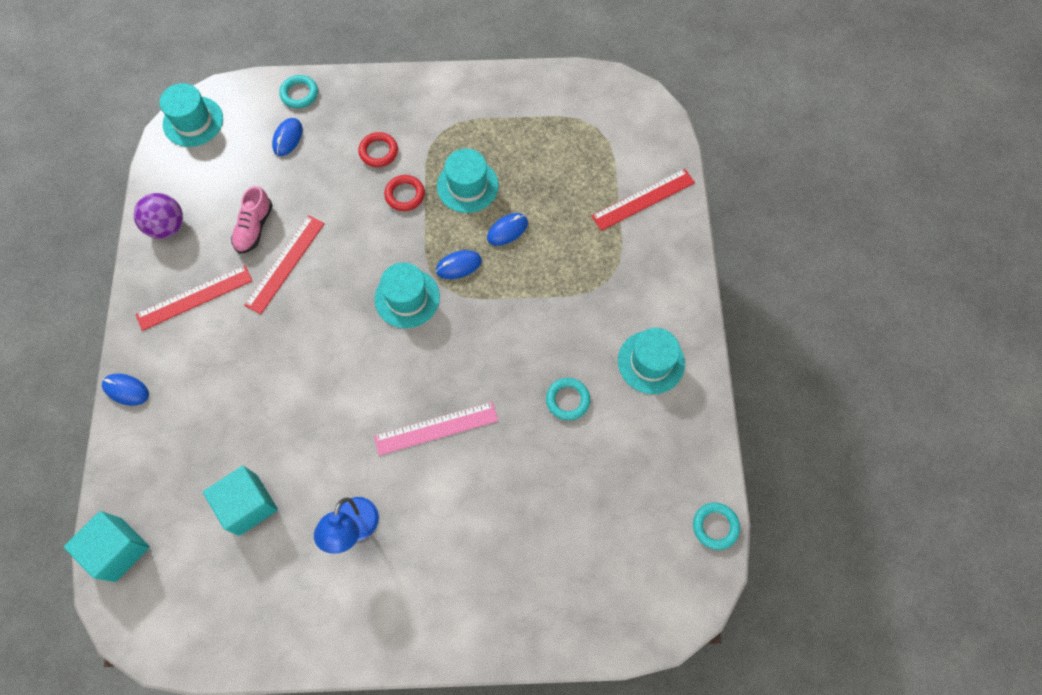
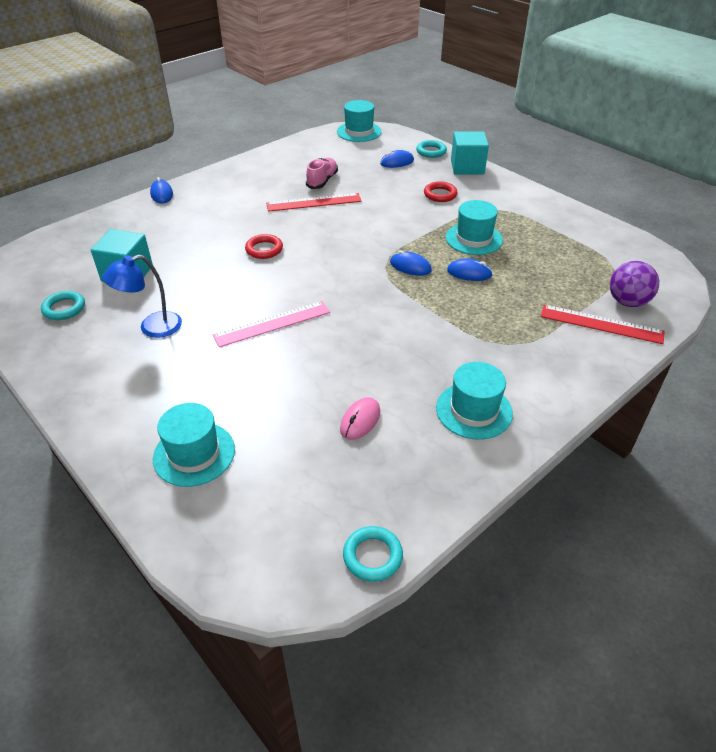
camera: 50 degrees right, 25 degrees down
turquoise cube [64,511,150,582] -> turquoise cube moved to [451,132,489,175]
purple ball [134,193,183,239] -> purple ball moved to [610,261,659,307]
red ruler [136,265,252,331] -> none
pink shoe [231,186,273,253] -> pink shoe turned 135 degrees clockwise [306,158,338,189]
turquoise hat [374,262,440,328] -> turquoise hat moved to [153,403,235,487]
pink ruler [374,402,498,456] -> pink ruler turned 60 degrees counterclockwise [213,301,330,347]
red ring [384,175,425,211] -> red ring moved to [245,234,283,259]
turquoise ring [546,378,590,420] -> turquoise ring moved to [41,291,85,320]
none -> pink mouse [340,397,380,440]

